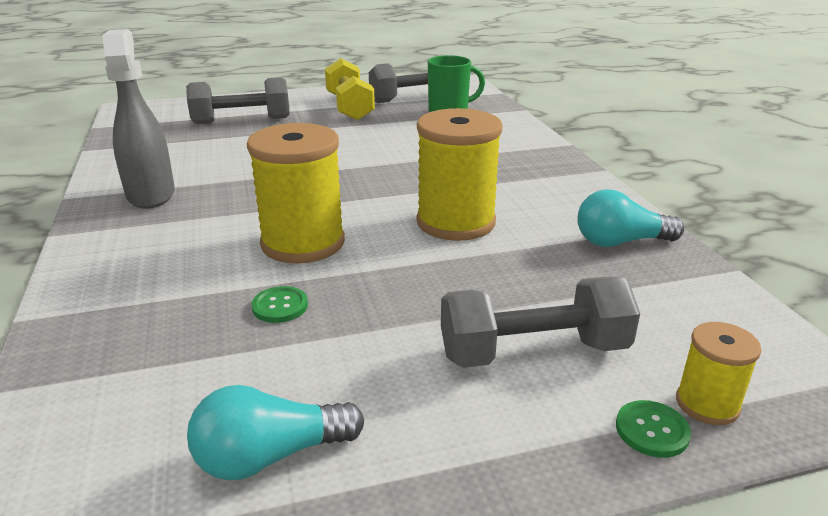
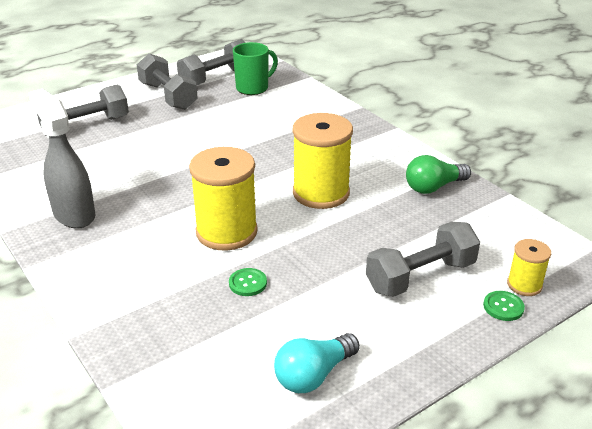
camera: 20 degrees left, 5 degrees up
yellow dumbbell [325,58,375,121] -> grey dumbbell [137,53,198,110]
turquoise light bulb [577,189,684,247] -> green light bulb [406,155,471,194]

